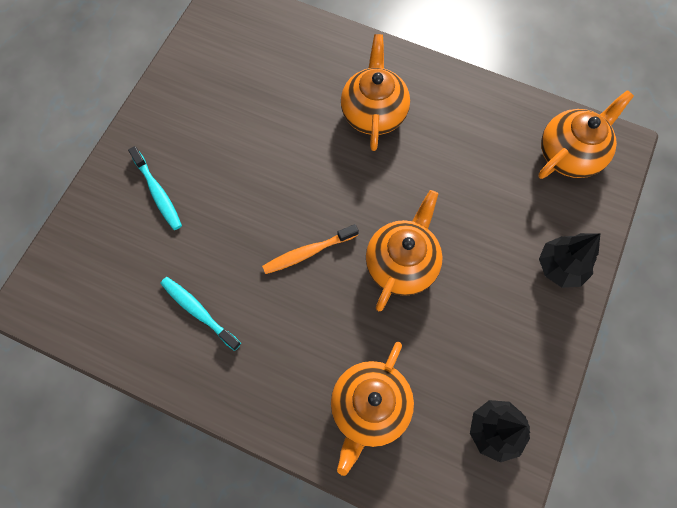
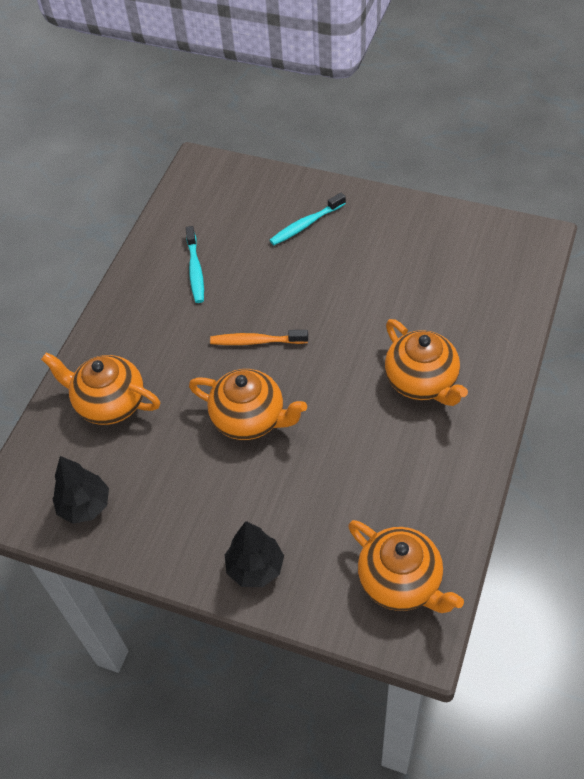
camera: 90 degrees right, 15 degrees down
turquoise toothbrush [160,277,241,351] -> turquoise toothbrush turned 135 degrees clockwise [186,226,204,303]
orange toothbrush [262,224,359,274] -> orange toothbrush turned 60 degrees counterclockwise [210,330,308,345]
orange teapot [341,34,410,151] -> orange teapot turned 60 degrees clockwise [385,319,468,406]

